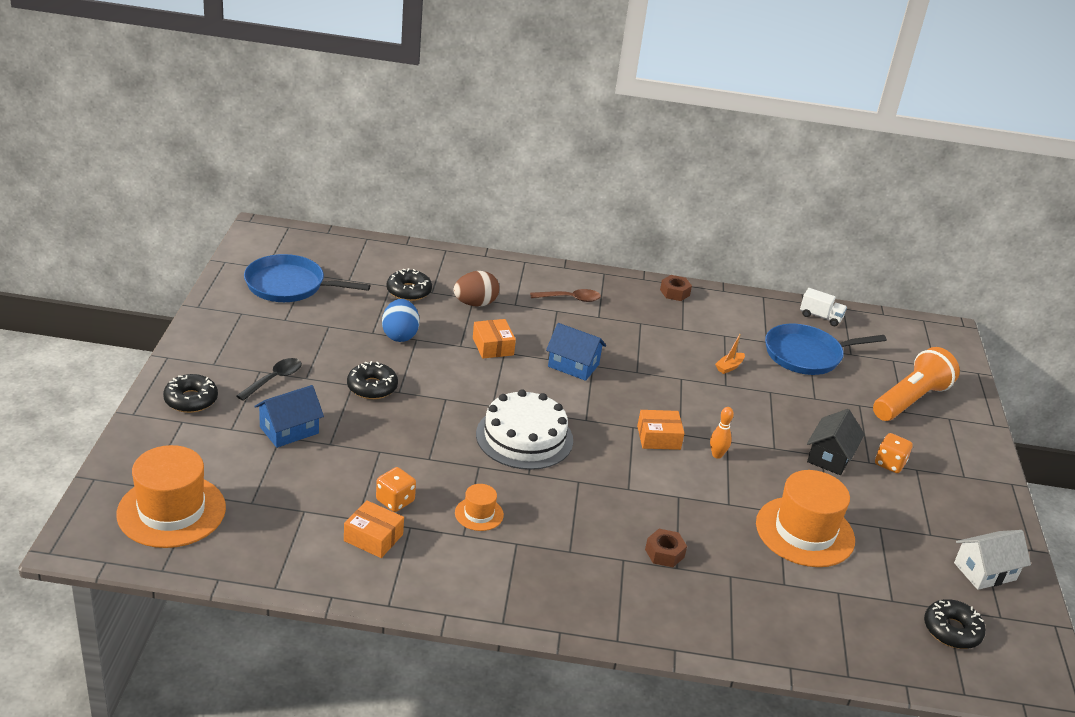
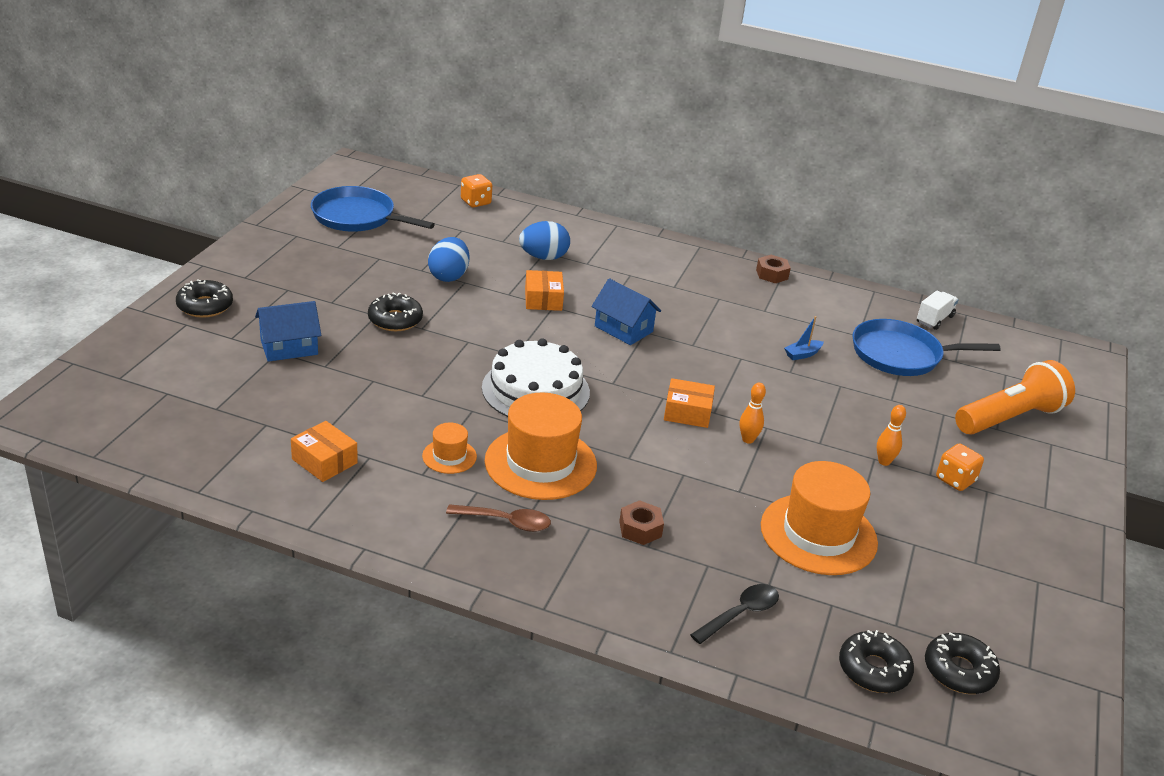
camera: 15 degrees right, 0 degrees up
orange hat [116,445,226,548] -> orange hat moved to [485,393,597,500]
black spoon [236,358,302,401] -> black spoon moved to [690,584,779,644]
orange dice [376,467,416,512] -> orange dice moved to [461,174,492,208]
black donut [386,268,432,301] -> black donut moved to [839,630,914,693]
brown egg [454,271,499,307] -> blue egg [519,221,570,260]
brown spoon [530,289,601,302] -> brown spoon moved to [446,504,551,532]
orange boat [715,334,745,374] -> blue boat [784,316,823,360]
white truck [800,288,847,326] -> white truck turned 90 degrees counterclockwise [917,291,959,330]
black house [807,409,865,475] -> orange bowling pin [877,405,906,466]
white house [954,530,1031,590] -> none

